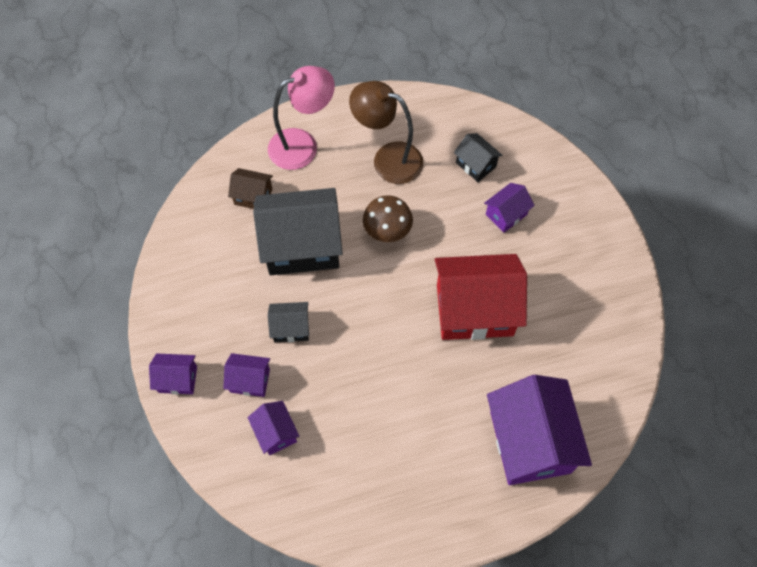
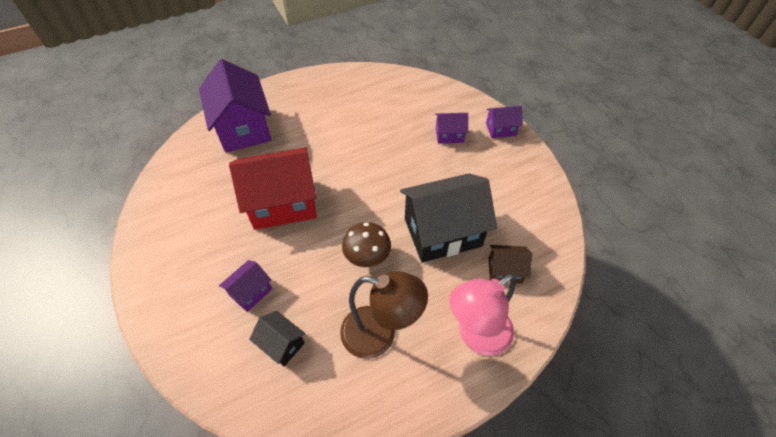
camera: 170 degrees right, 10 degrees down
purple house [247,401,299,455] -> none
black house [268,302,309,342] -> none

